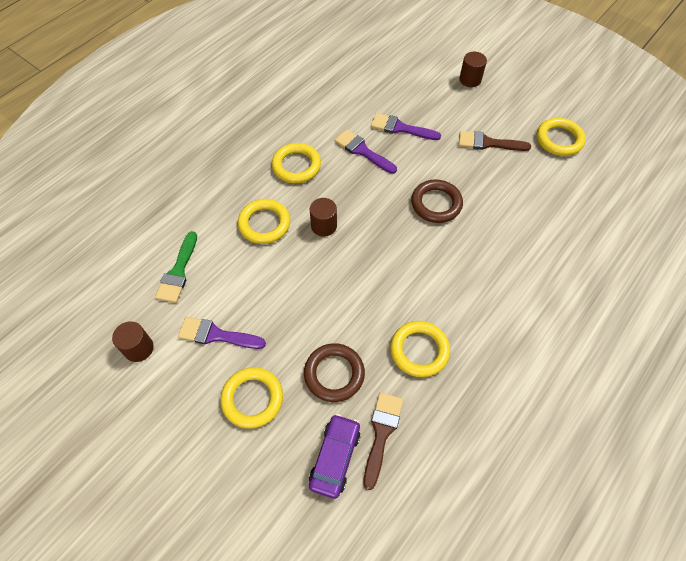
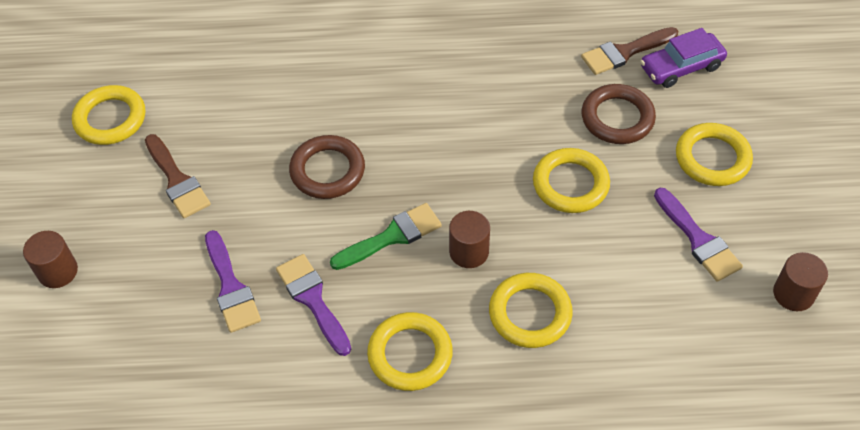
camera: 130 degrees left, 5 degrees down
green brush [155,231,197,303] -> green brush moved to [330,203,442,270]
purple brush [334,129,397,174] -> purple brush turned 150 degrees clockwise [276,254,351,356]
yellow ring [390,321,450,377] -> yellow ring moved to [533,148,610,213]

